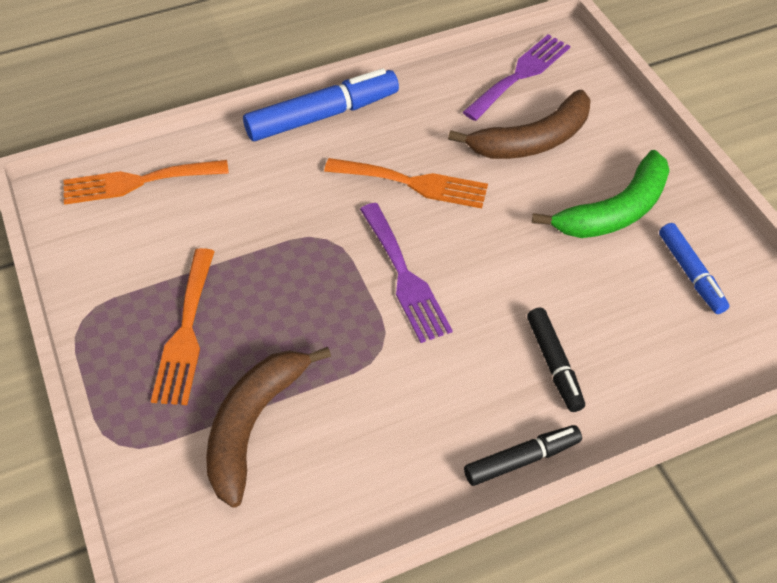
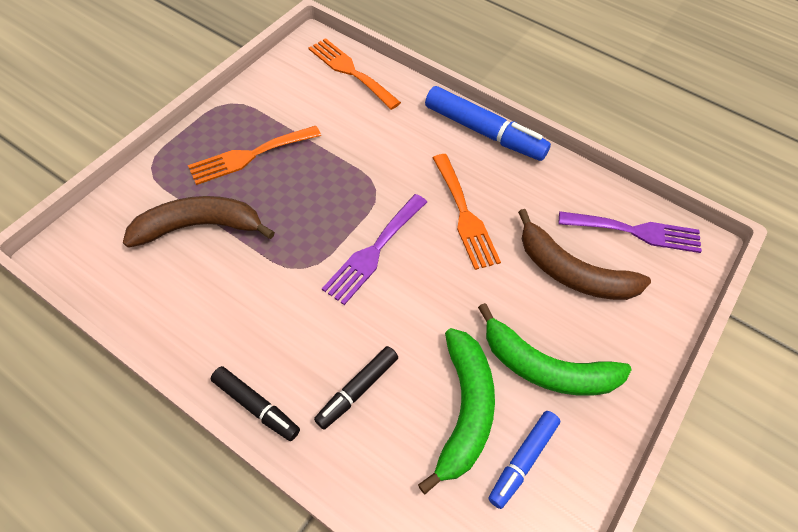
camera: 55 degrees right, 5 degrees up
none -> green banana [418,328,495,494]

